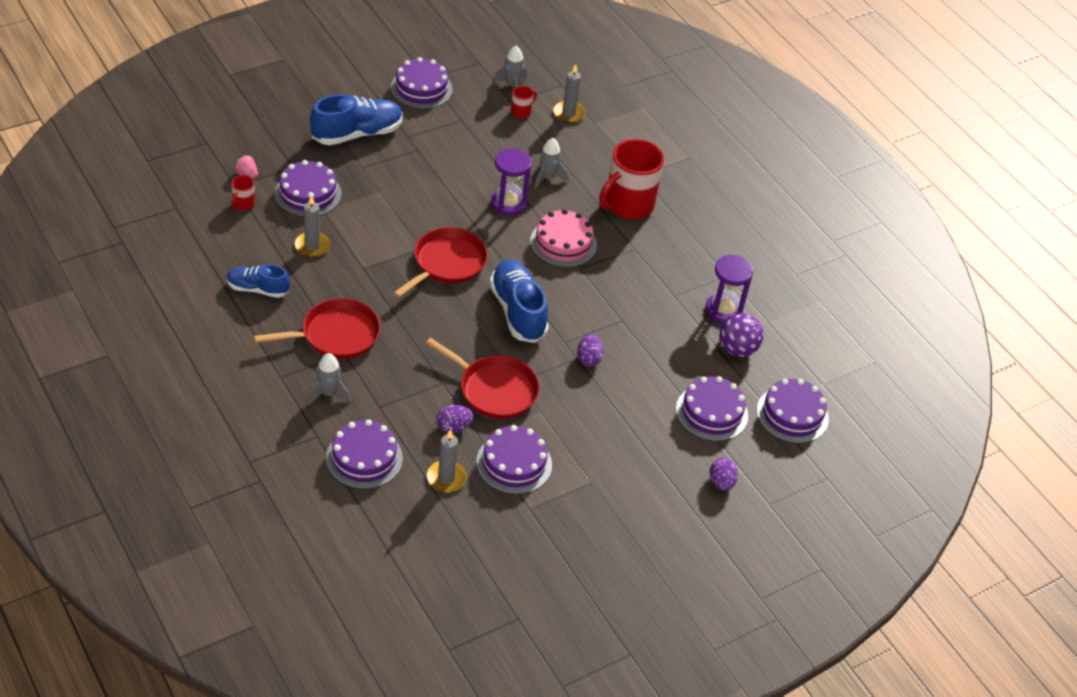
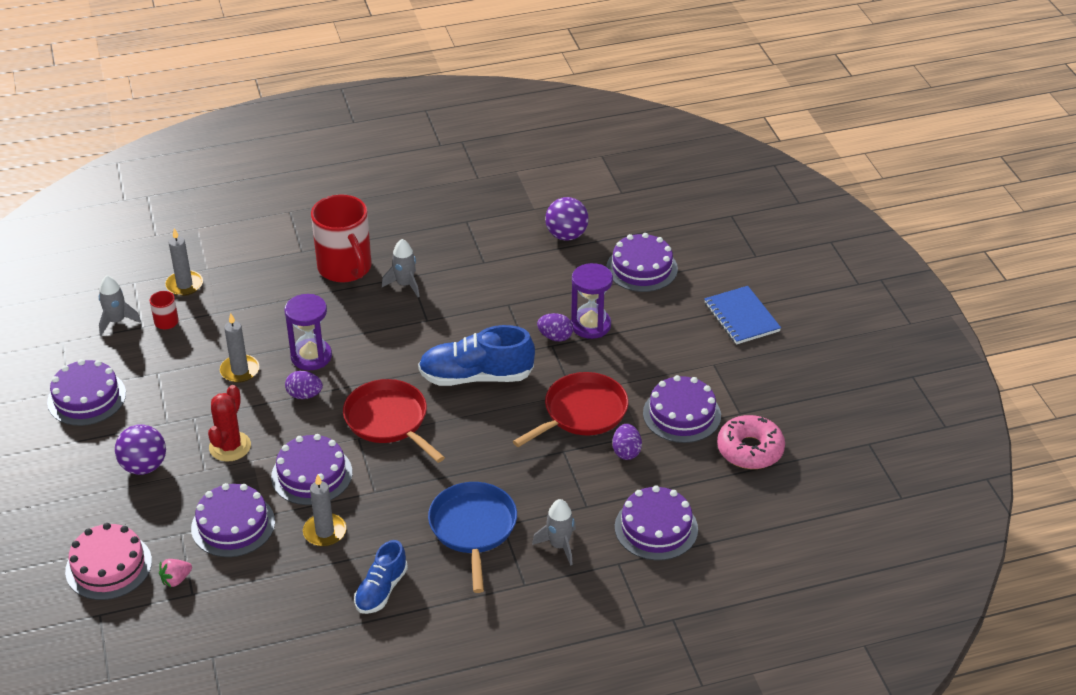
camera: 70 degrees left, 5 degrees down
red mug [231,175,255,211] -> none
red pan [254,298,380,359] -> blue pan [428,482,517,593]
blue shoe [310,94,403,145] -> purple ball [115,424,166,475]
grey candle [427,429,466,492] -> grey candle moved to [220,313,259,383]
pink cake [530,209,597,268] -> pink cake moved to [65,523,152,600]
grey rocket [534,138,569,189] -> grey rocket moved to [382,239,420,297]
purple hourglass [705,255,754,323] -> purple hourglass moved to [571,263,613,339]
purple egg [710,458,738,491] -> purple egg moved to [285,371,323,399]
purple cake [757,379,829,443] -> purple cake moved to [271,434,352,505]
none -> red cactus [208,385,251,462]
none -> blue notebook [704,286,781,344]
none -> pink donut [717,415,785,469]

